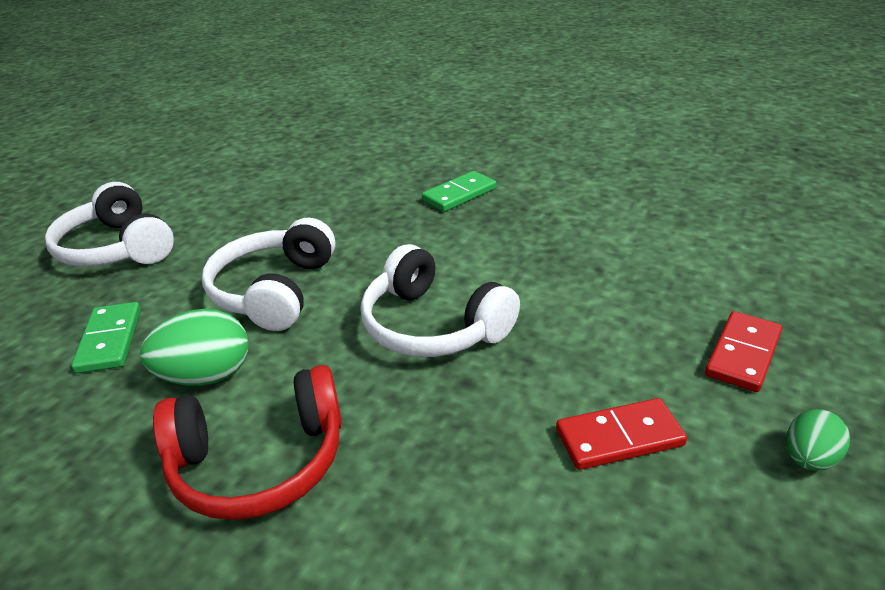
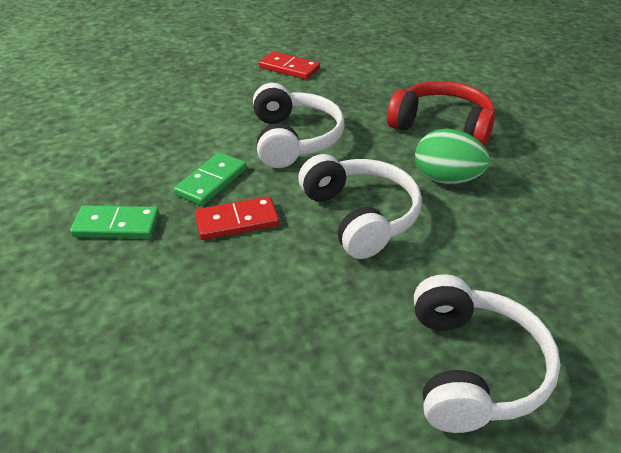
camera: 140 degrees left, 5 degrees up
green domino [71,302,141,373] -> green domino moved to [174,152,247,206]
white headphones [202,218,335,331] -> white headphones turned 75 degrees counterclockwise [298,154,422,259]
red domino [705,311,782,392] -> red domino moved to [195,196,279,240]
green egg [787,409,850,471] -> none

